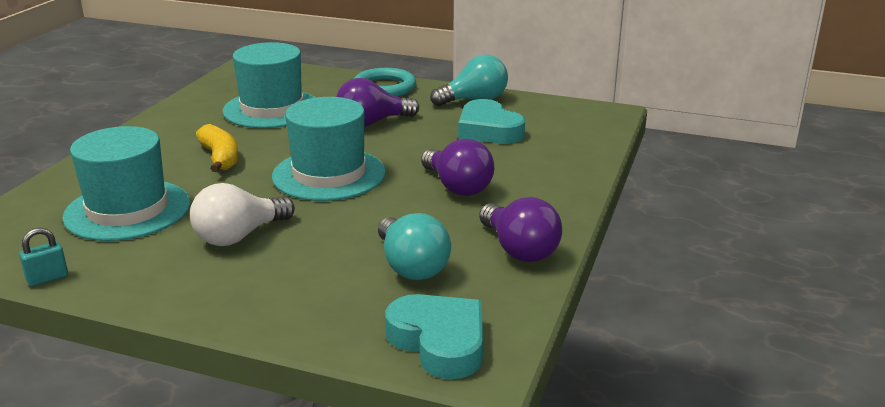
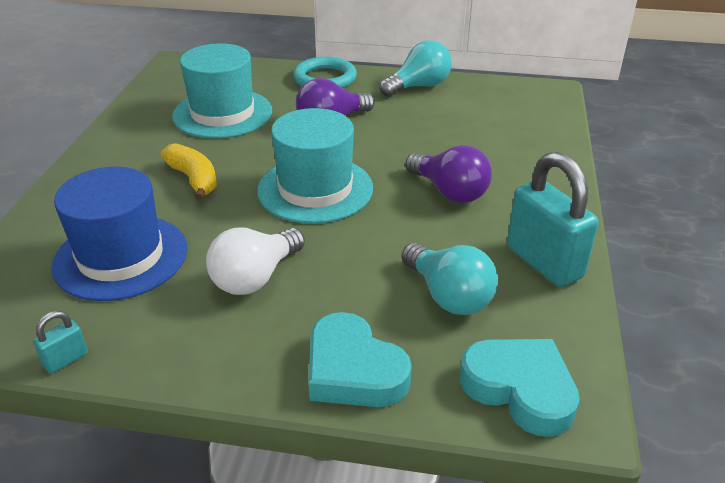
camera: 10 degrees left, 10 degrees up
turquoise hat [62,126,190,241] -> blue hat [51,167,187,301]
turquoise heart [458,99,525,144] -> turquoise heart moved to [309,312,412,407]
purple light bulb [479,197,562,262] -> turquoise padlock [507,152,599,287]

